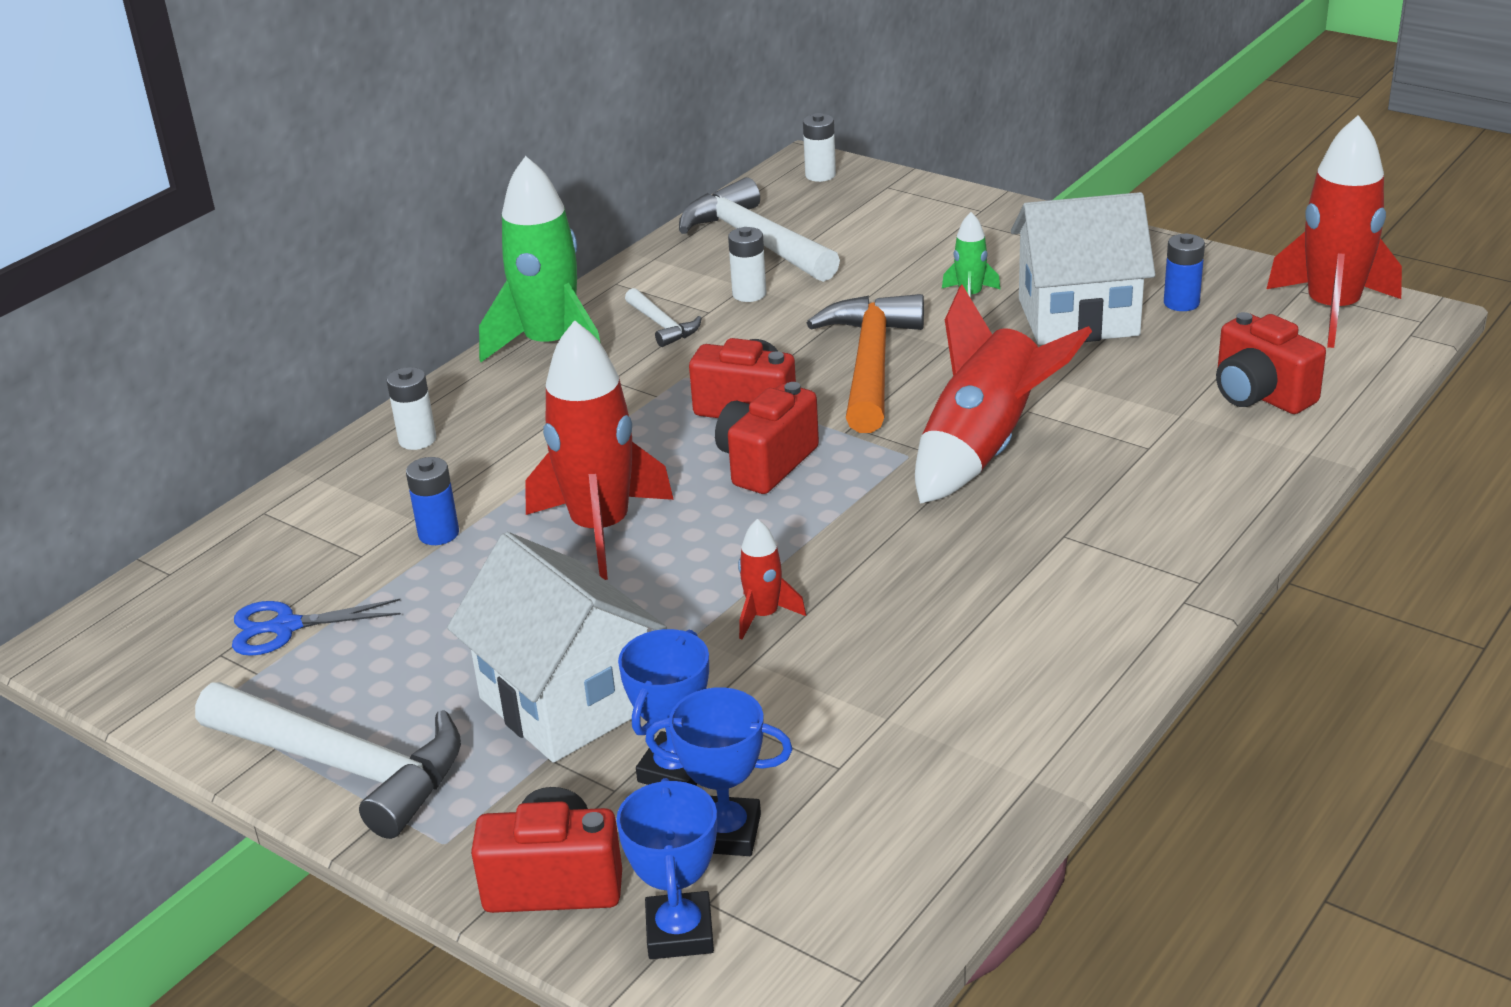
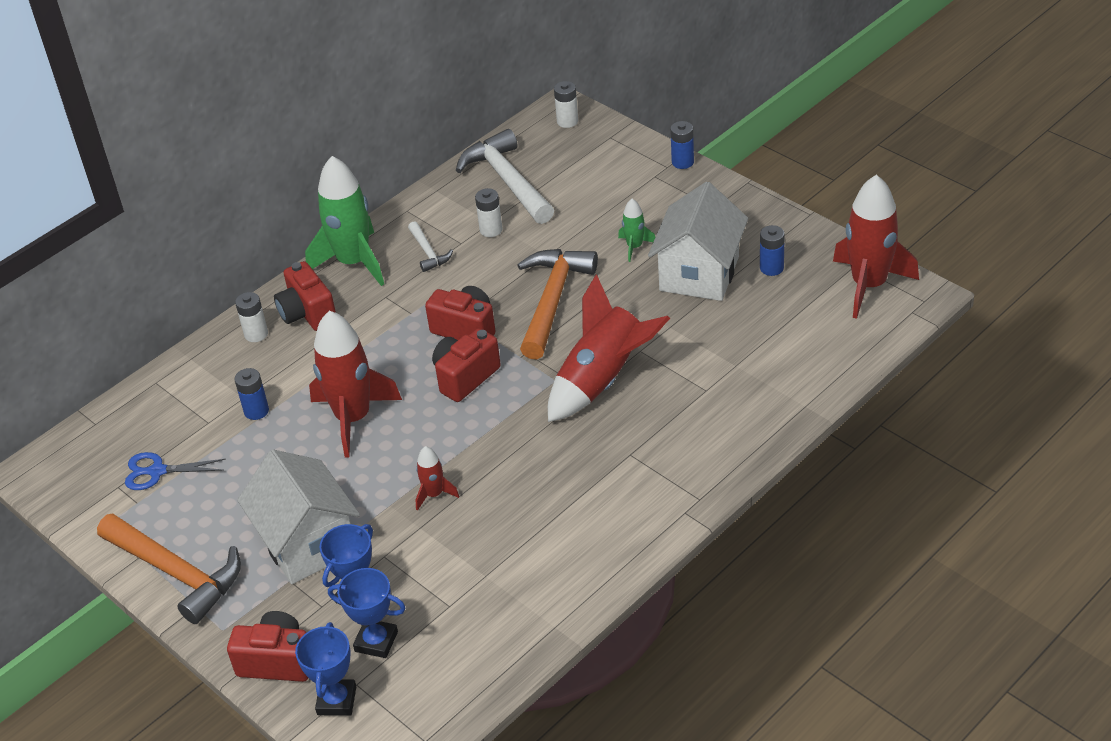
camera: 10 degrees right, 10 degrees up
white hammer [195,682,461,839] -> orange hammer [97,513,241,624]
white house [1011,192,1155,345] -> white house turned 75 degrees counterclockwise [648,182,748,301]
red camera [1216,312,1326,414] -> red camera moved to [274,261,336,331]
none -> blue battery [670,121,694,169]

